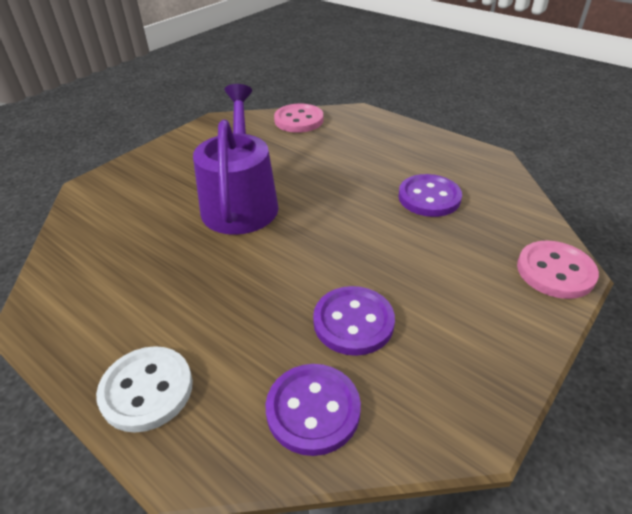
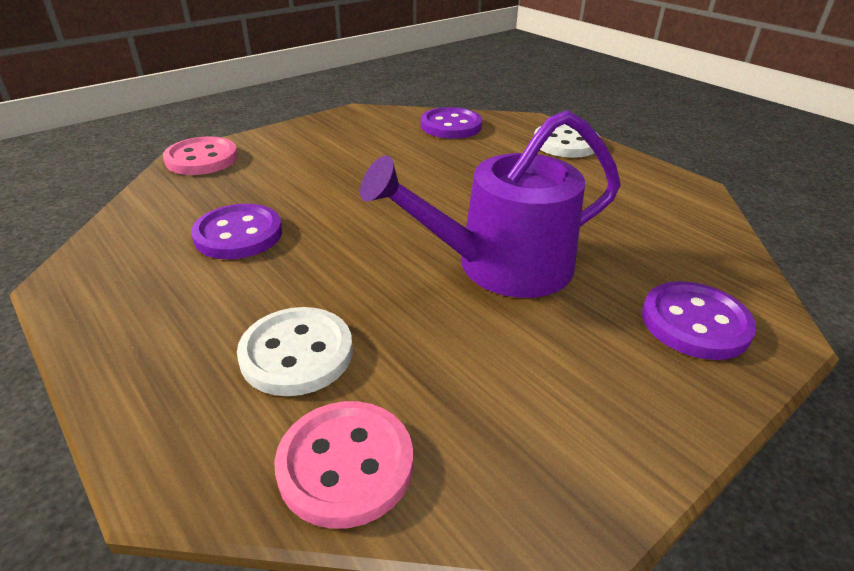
camera: 170 degrees left, 5 degrees down
purple watering can [193,84,279,235] -> purple watering can turned 60 degrees clockwise [360,110,620,298]
purple button [313,286,395,356] -> purple button moved to [642,281,756,360]
none -> white button [237,307,353,396]

